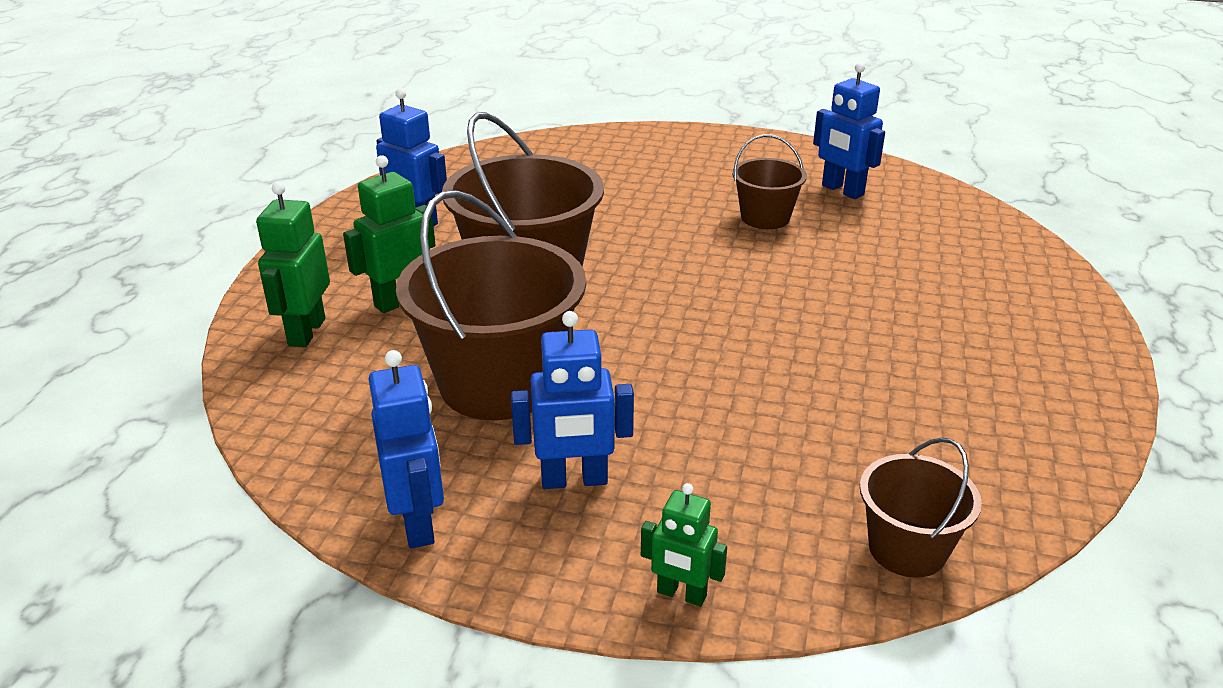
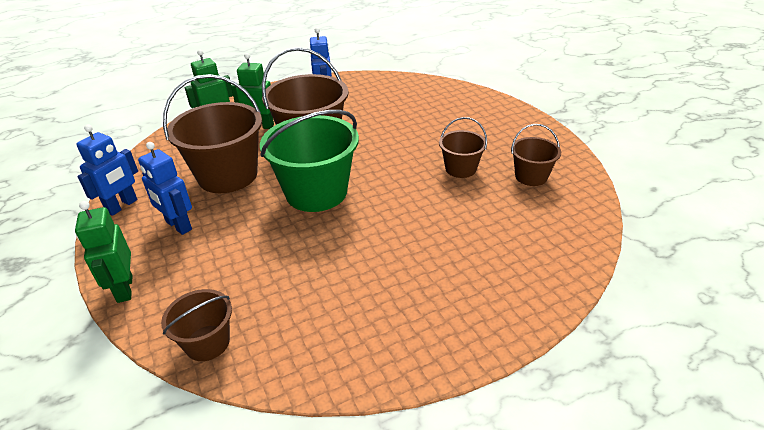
camera: 50 degrees right, 5 degrees up
green robot [641,483,727,607] -> green robot [75,201,133,303], size x1.55
blue robot [813,62,885,199] -> brown bucket [511,124,561,186]
none -> green bucket [260,110,359,212]

